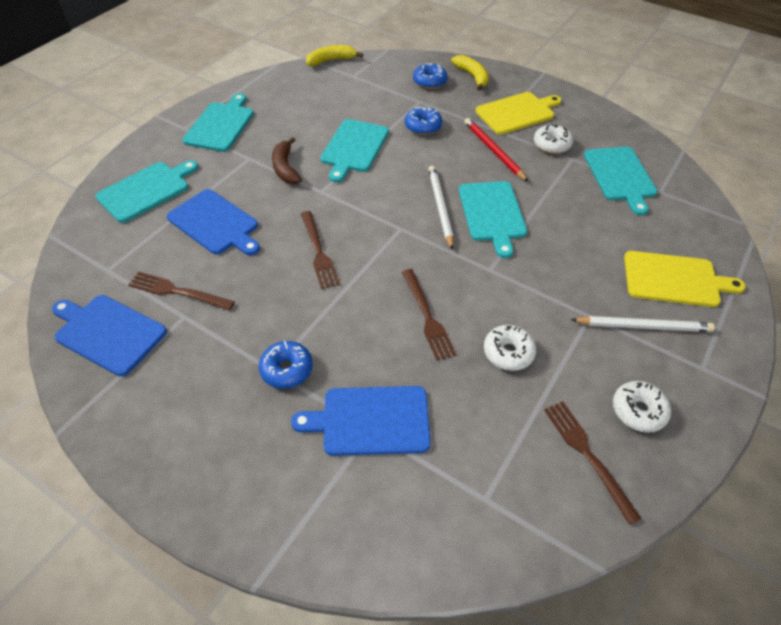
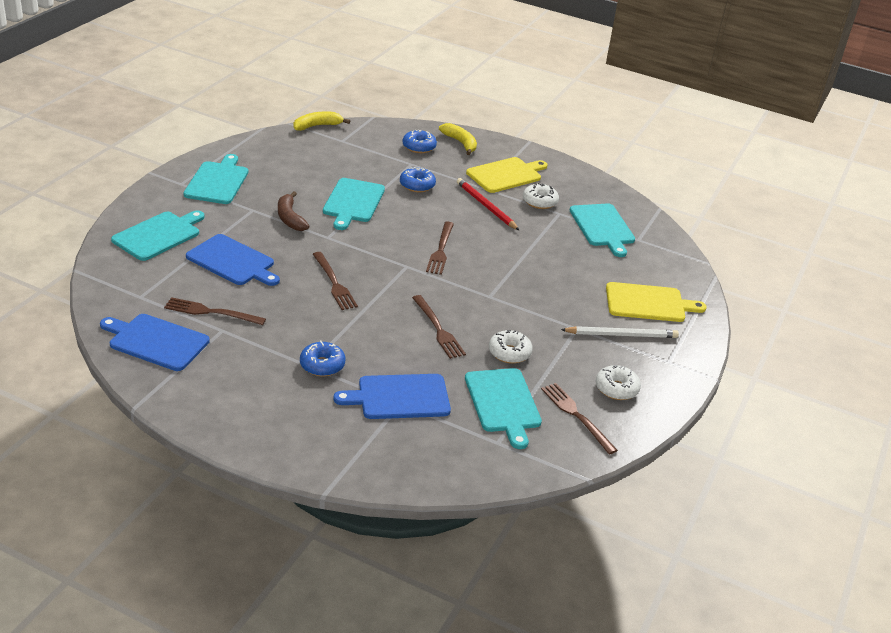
camera: 10 degrees left, 15 degrees down
white pencil [428,166,453,250] -> brown fork [426,221,454,275]
turquoise cutting board [459,181,527,258] -> turquoise cutting board moved to [465,368,542,449]

